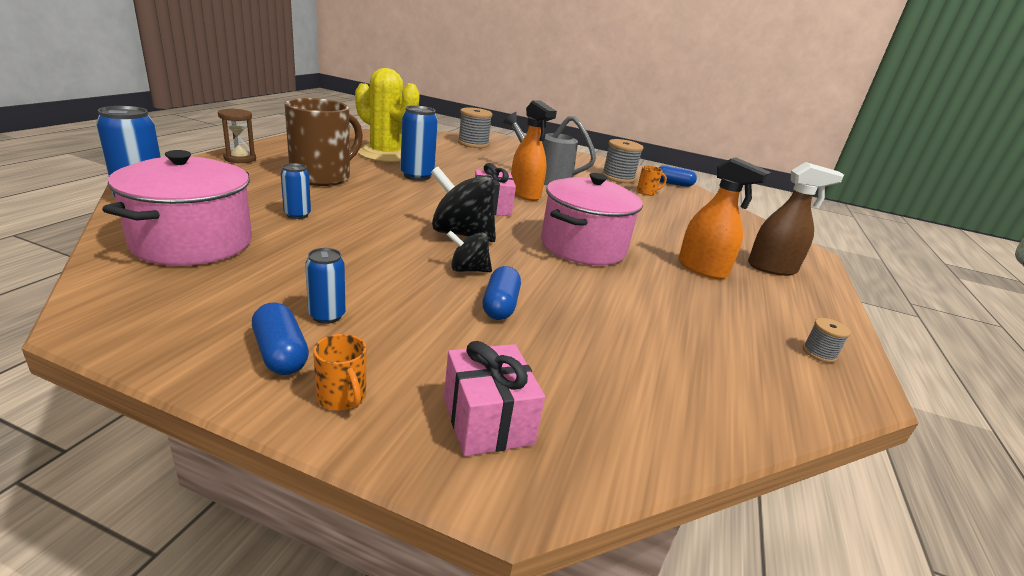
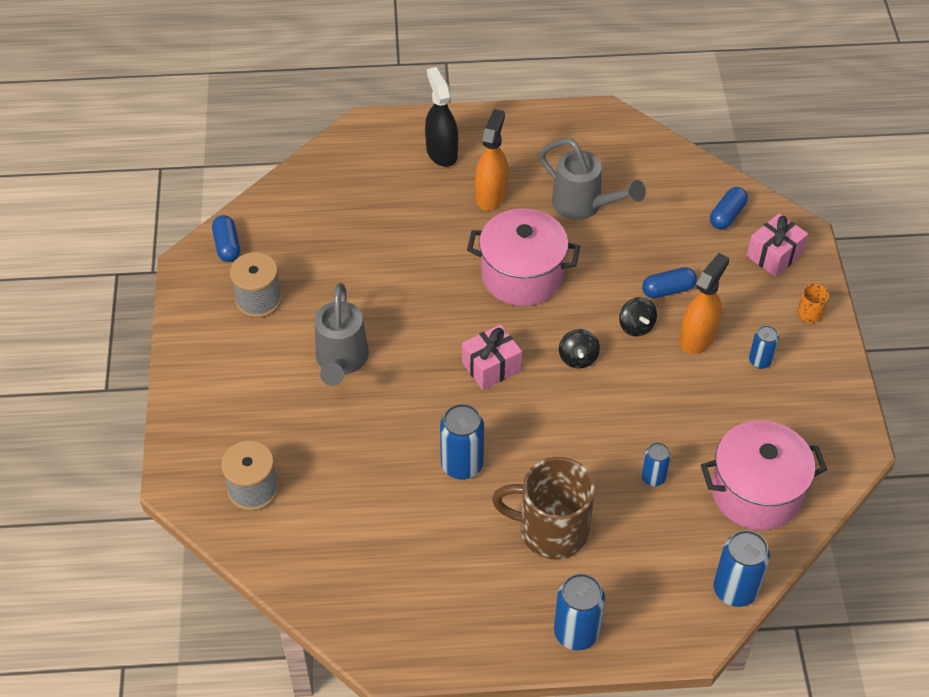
camera: 110 degrees left, 25 degrees up
brown hourglass [218,109,256,163] -> blue can [554,573,605,651]
blue capsule [252,303,309,375] -> blue capsule moved to [710,187,748,229]
yellow cactus [355,68,420,162] -> none
black spinning top [431,167,496,242] -> black spinning top [559,329,600,368], size x0.56
orange spray bottle [511,100,557,201] -> orange spray bottle moved to [679,253,729,354]
orange mug [637,165,667,196] -> none
brown spray bottle [748,162,844,276] -> black spray bottle [425,67,458,167]
grey spool [803,318,851,363] -> none
none -> grey watering can [539,139,646,220]

